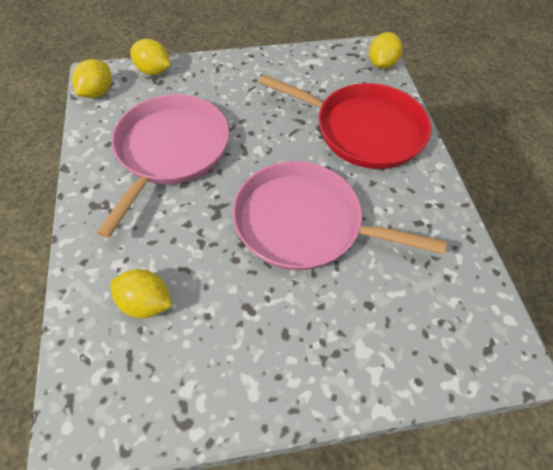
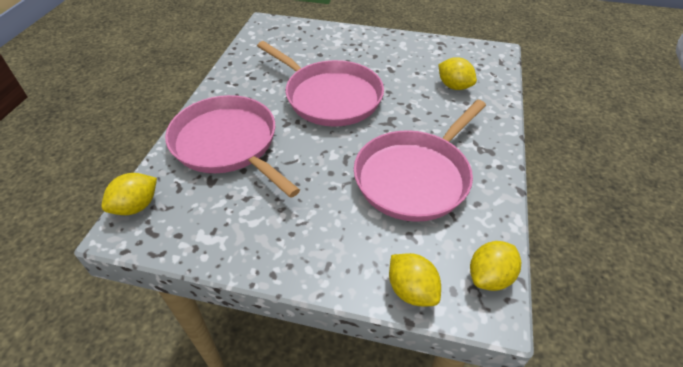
camera: 155 degrees left, 10 degrees down
red pan [259,75,431,169] -> pink pan [165,95,300,198]

